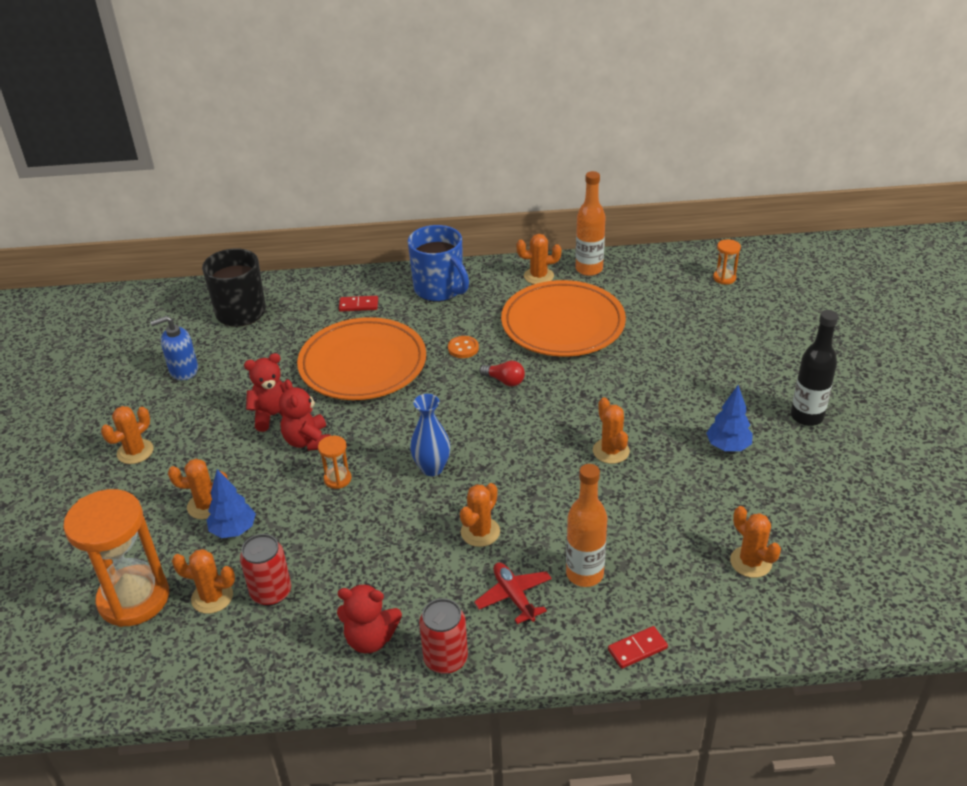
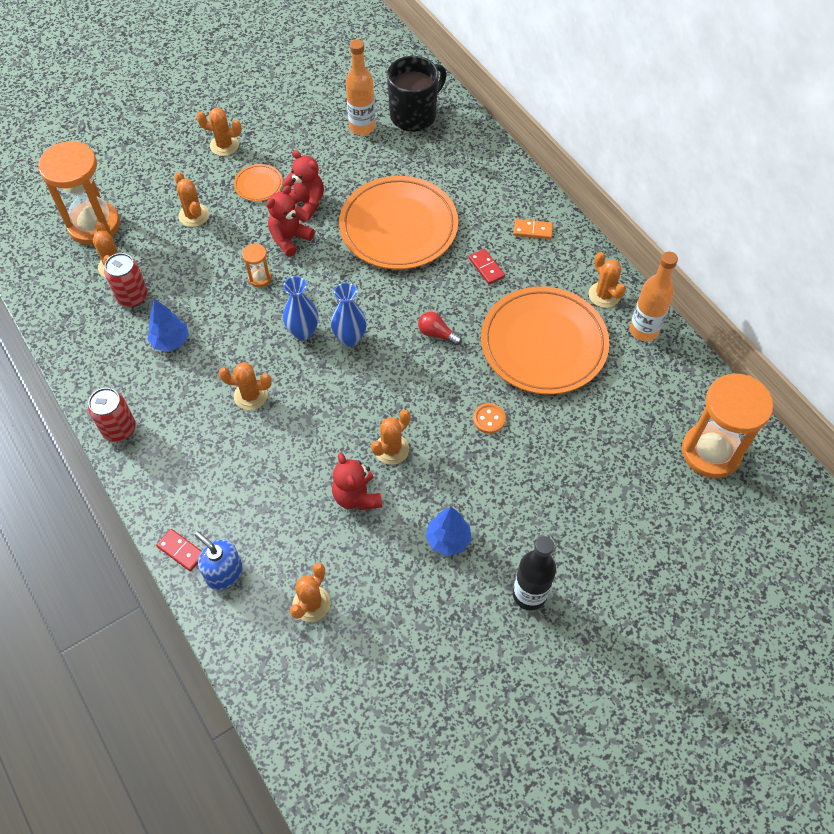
camera: 60 degrees right, 20 degrees up
blue soap dispenser [150,316,198,380] -> blue soap dispenser moved to [195,531,243,590]
blue tree [207,469,256,538] -> blue tree moved to [147,299,189,352]
red teddy bear [337,583,402,653] -> red teddy bear moved to [332,453,382,510]
red domino [339,296,378,312] -> red domino moved to [469,249,505,285]
blue mug [408,225,469,302] -> orange domino [514,219,553,239]
orange button [448,336,479,358] -> orange button moved to [473,403,506,434]
red plane [474,562,552,624] -> none
red light bulb [479,361,525,386] -> red light bulb turned 120 degrees clockwise [418,312,462,345]
orange bottle [566,464,607,587] -> orange bottle moved to [346,39,375,135]
orange hourglass [713,239,741,284] -> orange hourglass [682,373,773,478], size x2.31
none -> orange plate [234,164,283,201]
none -> blue vase [331,282,367,347]

